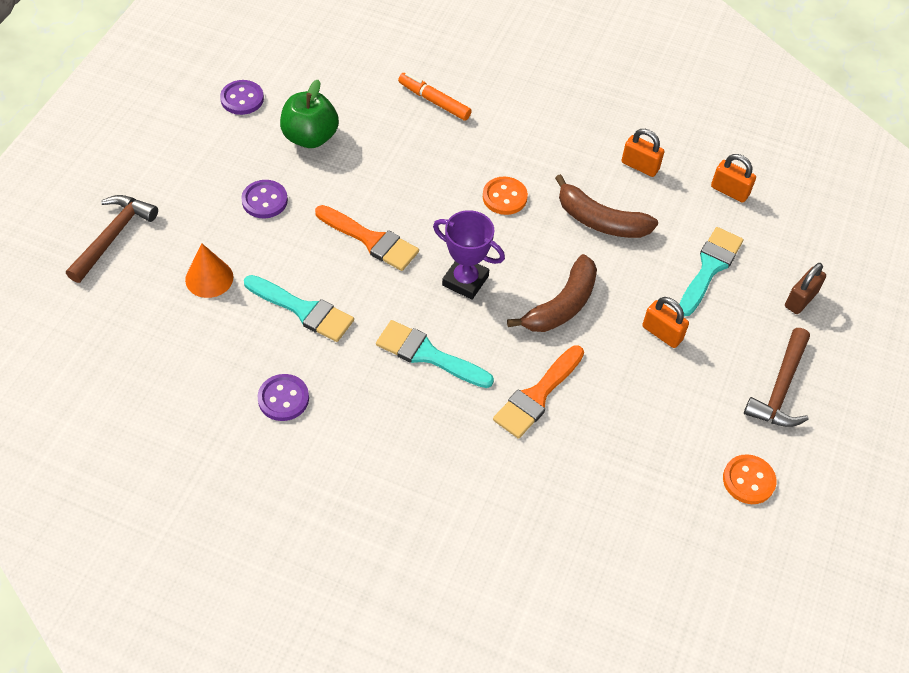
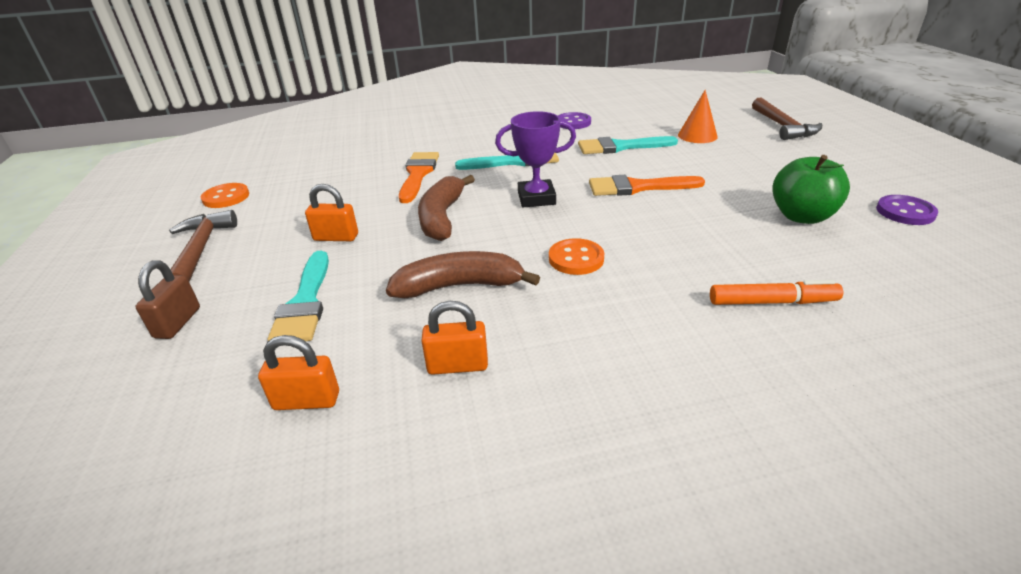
camera: 150 degrees right, 20 degrees down
purple button [241,180,288,219] -> none

